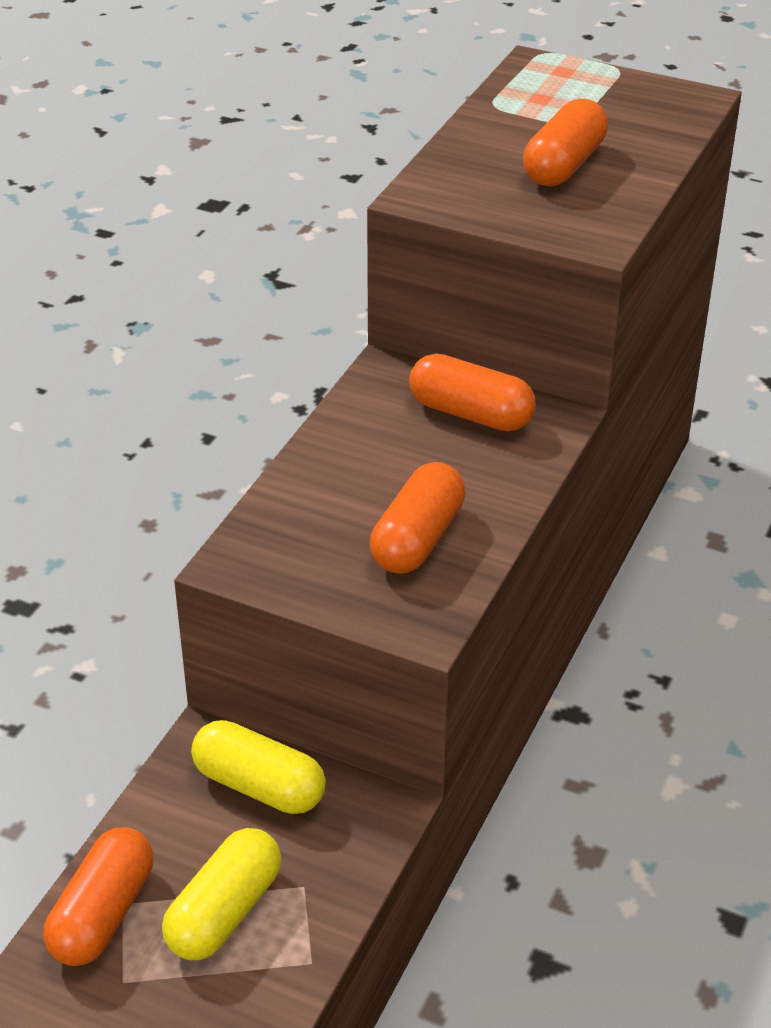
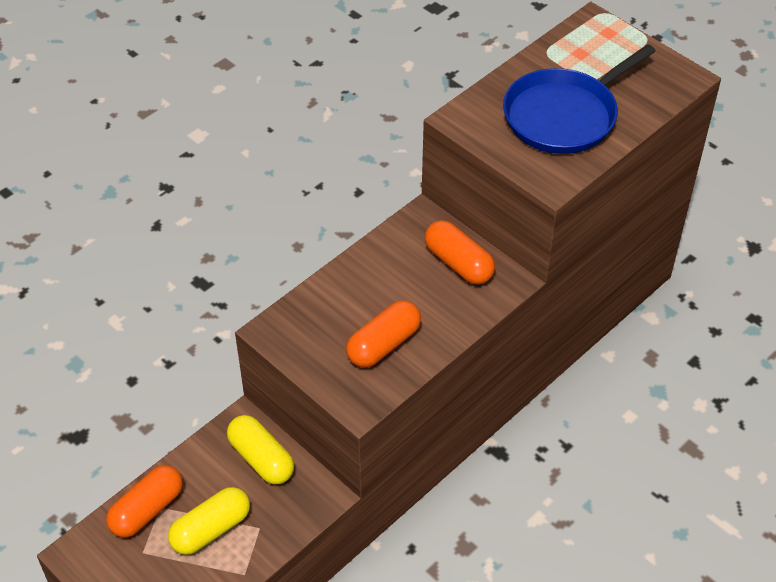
camera: 20 degrees right, 10 degrees up
orange capsule [523,98,608,186] -> blue pan [503,44,656,154]

